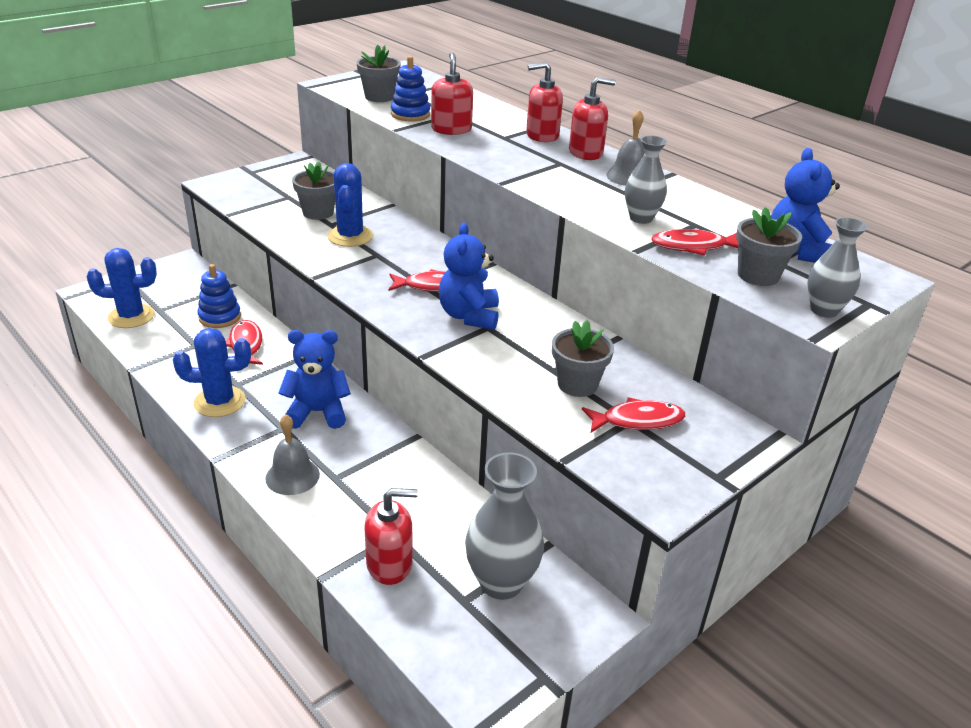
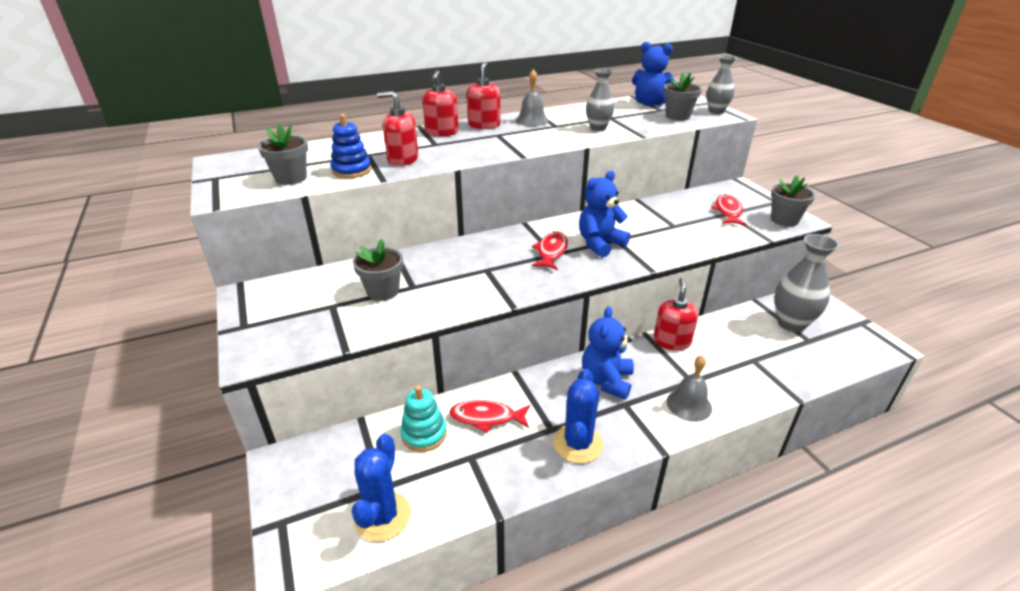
camera: 70 degrees left, 0 degrees up
blue stacking toy [197,264,241,328] -> turquoise stacking toy [400,385,447,452]
blue cactus [328,163,373,247] -> none
red soap dispenser [364,488,418,585] -> red soap dispenser moved to [653,278,698,351]
blue teddy bear [439,223,499,330] -> blue teddy bear turned 120 degrees clockwise [579,171,630,258]
grey flower pot [552,320,614,397] -> grey flower pot moved to [771,175,815,227]
red fish [651,229,738,256] -> none

